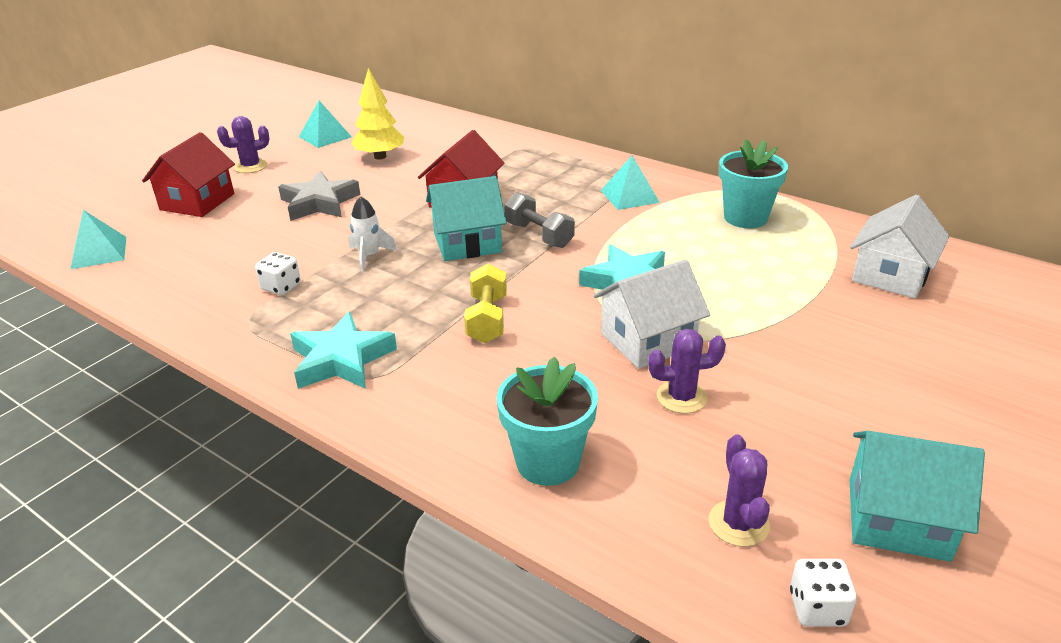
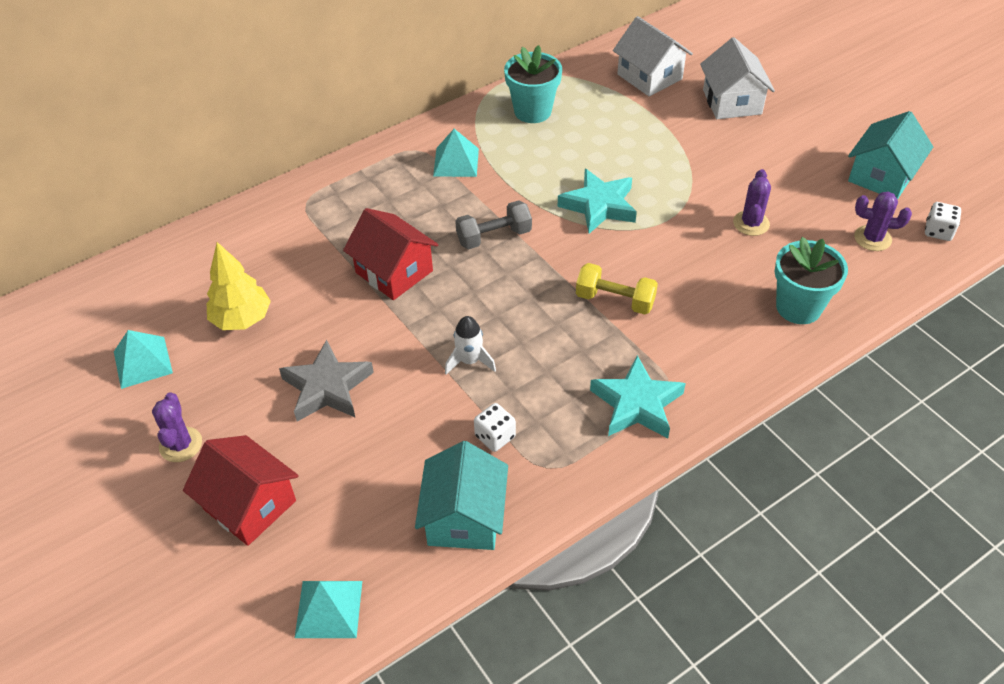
camera: 70 degrees left, 15 degrees up
turquoise house [426,176,507,261] -> turquoise house moved to [415,441,508,550]
white house [594,260,710,369] -> white house moved to [700,37,775,119]

